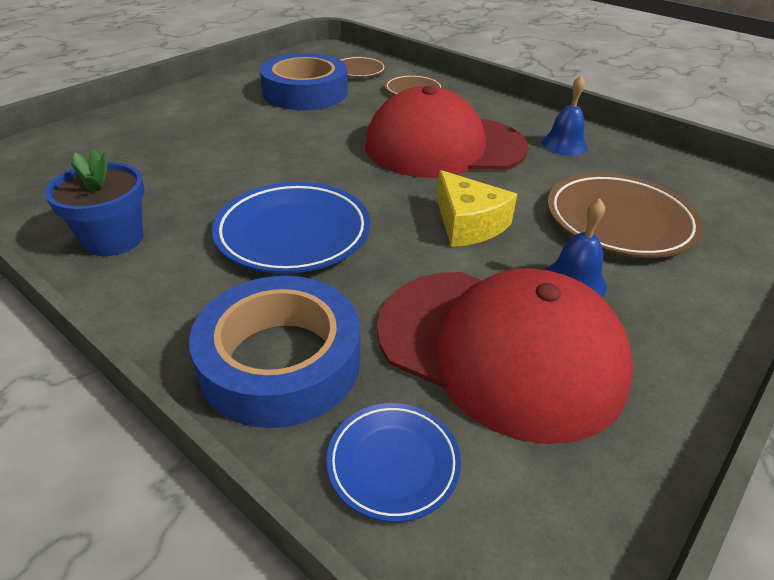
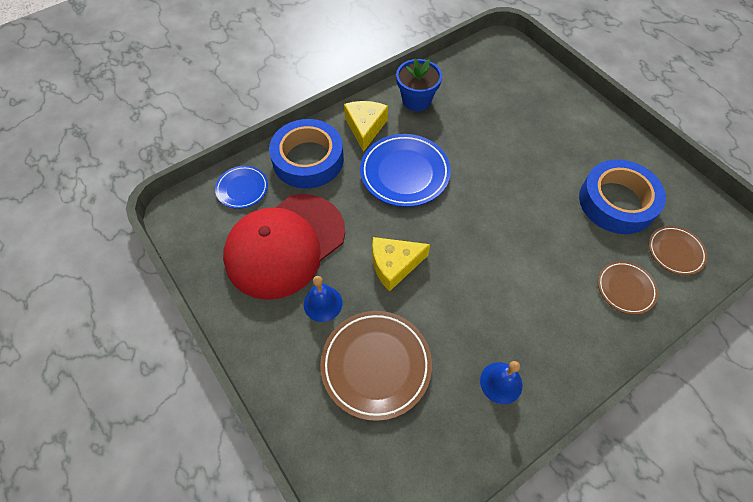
camera: 105 degrees right, 20 degrees up
red cap [365,86,529,178] -> none
none -> yellow cheese [344,101,388,152]

